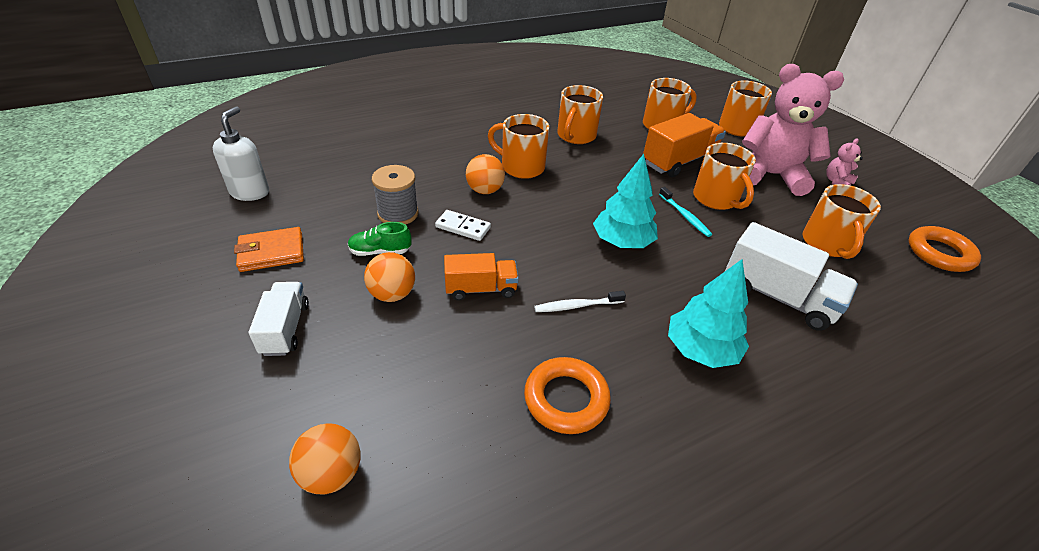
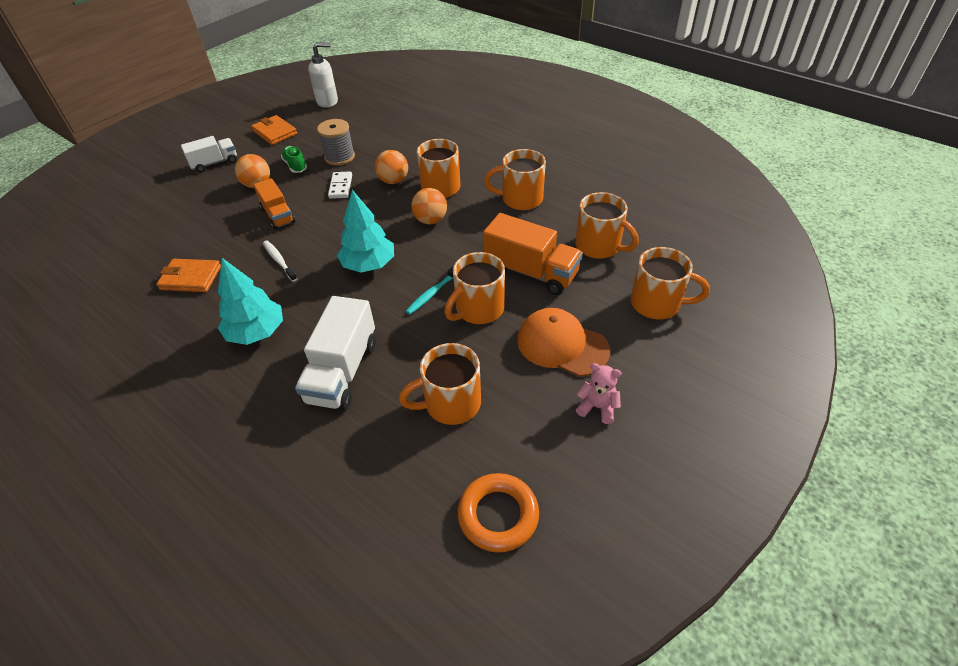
camera: 70 degrees right, 5 degrees up
orange ball [289,423,361,494] -> orange ball moved to [411,188,447,224]
orange ring [524,357,611,434] -> orange wallet [156,259,221,292]
pink teddy bear [742,64,844,196] -> orange cap [517,308,610,377]

